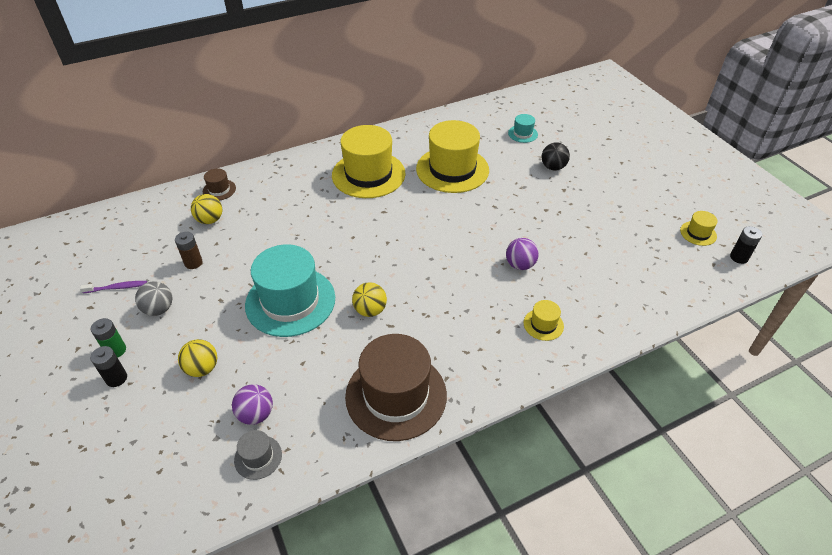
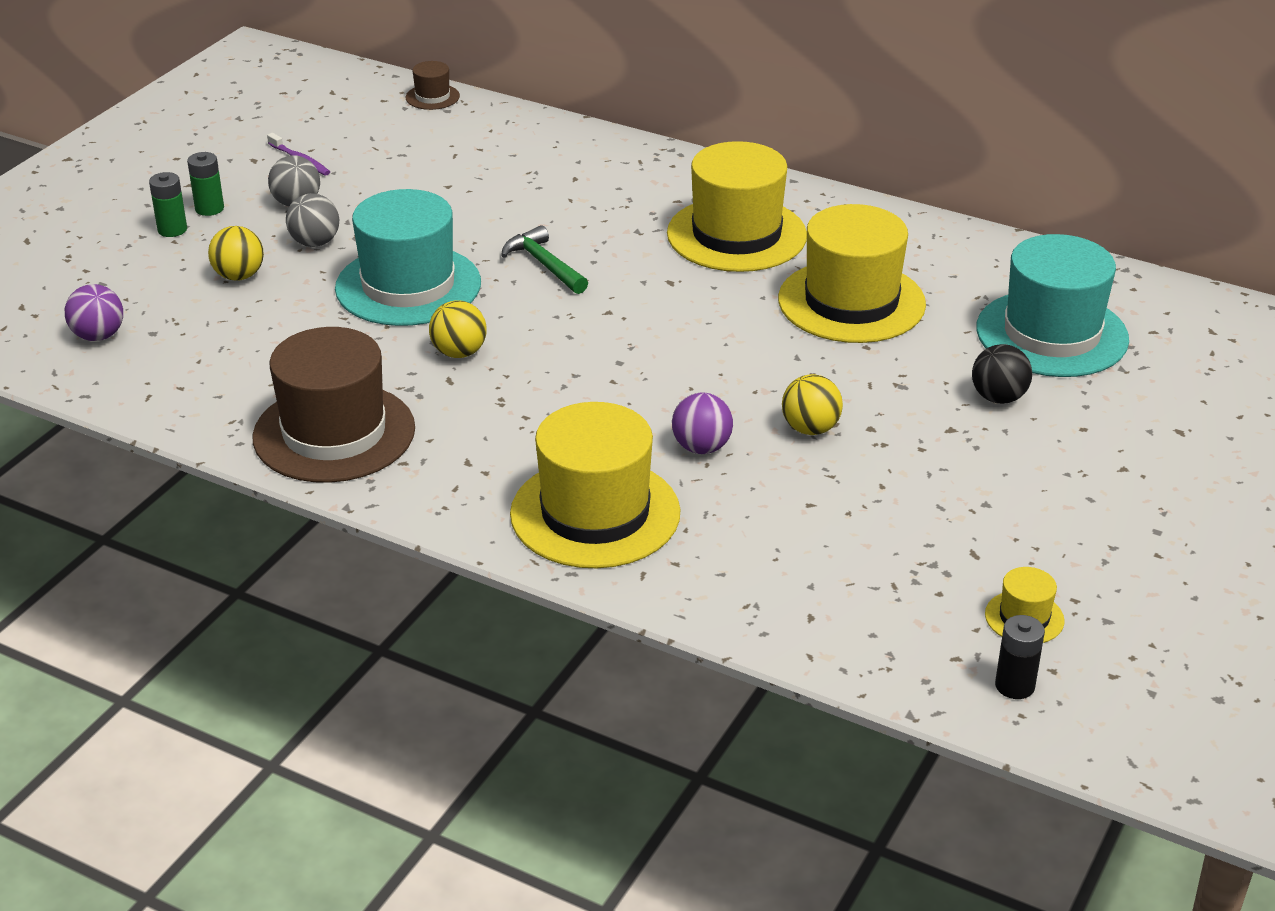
camera: 55 degrees right, 10 degrees down
black battery [90,346,127,387] -> green battery [149,172,187,237]
brown battery [175,232,202,269] -> none
yellow ball [191,194,222,224] -> yellow ball moved to [782,374,843,435]
brown hat [203,169,236,201] -> brown hat moved to [406,61,460,110]
purple ball [232,384,273,425] -> purple ball moved to [65,284,123,341]
grey hat [234,430,282,480] -> none
turquoise hat [508,114,538,143] -> turquoise hat [976,234,1129,377], size x2.31
yellow hat [524,300,564,341] -> yellow hat [510,402,680,568], size x2.31
none -> grey ball [286,193,339,247]
none -> green hammer [501,225,588,294]

